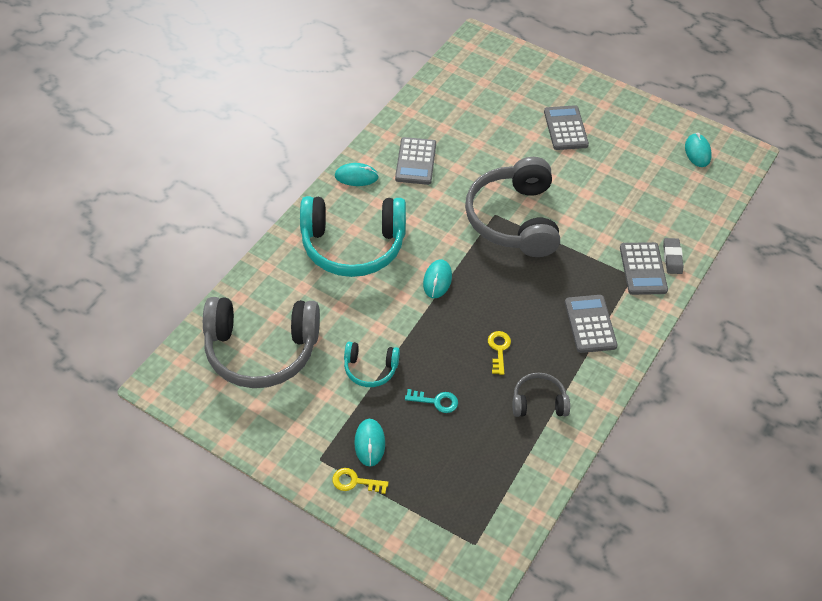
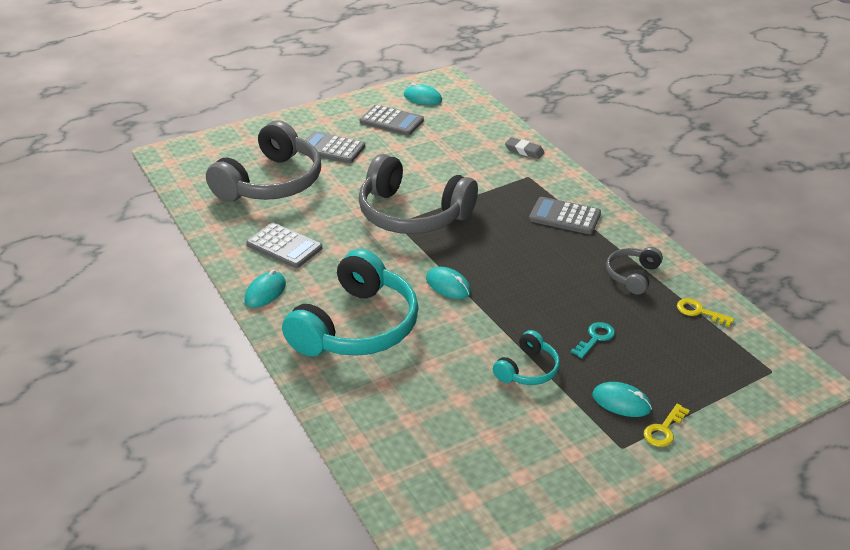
camera: 60 degrees left, 15 degrees down
grey headphones [203,297,320,388] -> grey headphones moved to [206,120,321,202]
yellow key [488,331,511,375] -> yellow key moved to [677,298,734,327]
grey calculator [620,242,668,295] -> grey calculator moved to [360,104,424,136]

